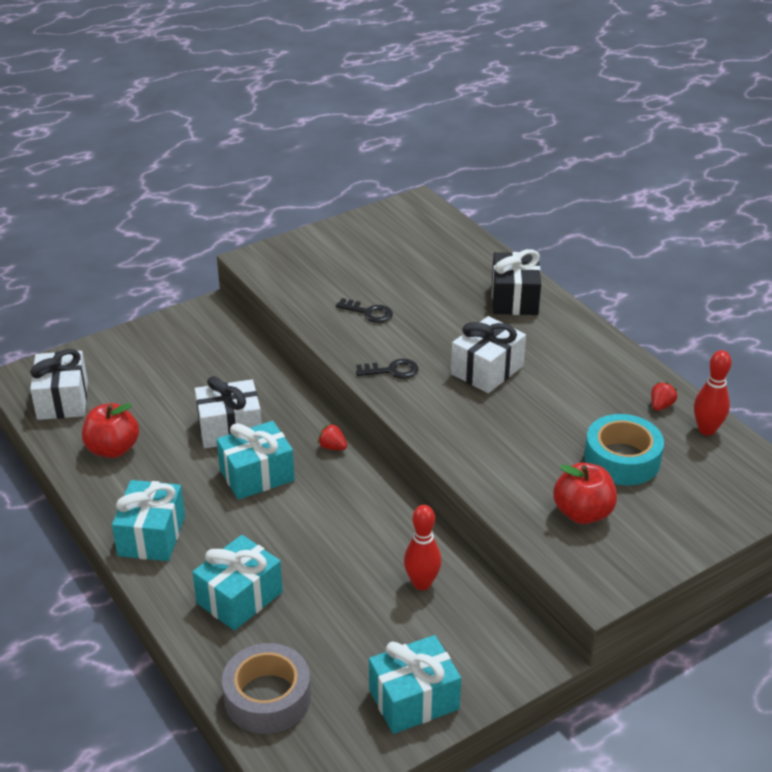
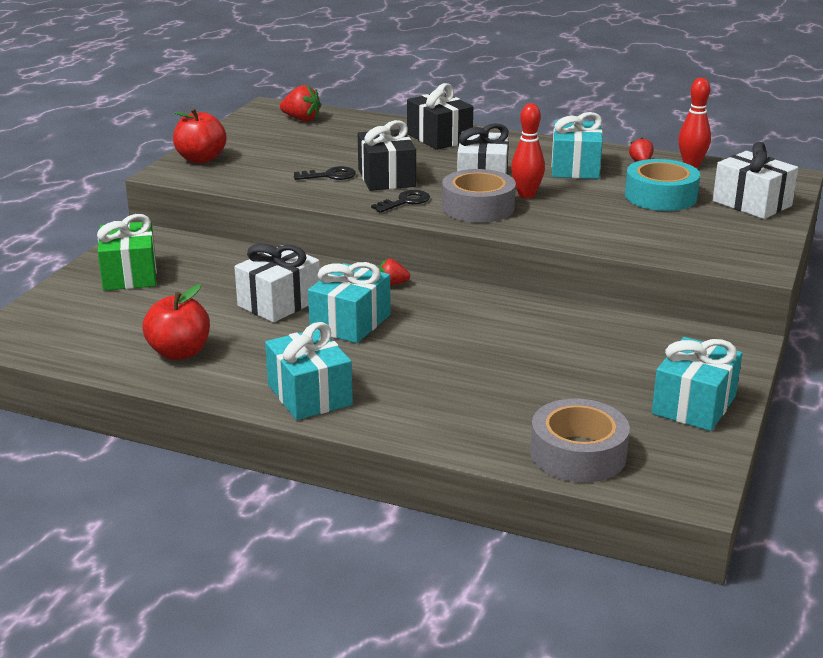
camera: 35 degrees left, 10 degrees down
white gift [30,349,88,420] -> white gift moved to [713,142,798,219]
turquoise gift [192,535,283,630] -> turquoise gift moved to [551,112,603,179]
red bowling pin [404,505,442,590] -> red bowling pin moved to [511,103,545,198]
red apple [553,463,617,524] -> red apple moved to [173,108,226,163]
none -> green gift [97,214,157,291]
none -> red strawberry [280,85,321,122]
none -> black gift [358,120,416,191]
none -> grey tape [442,169,516,223]

